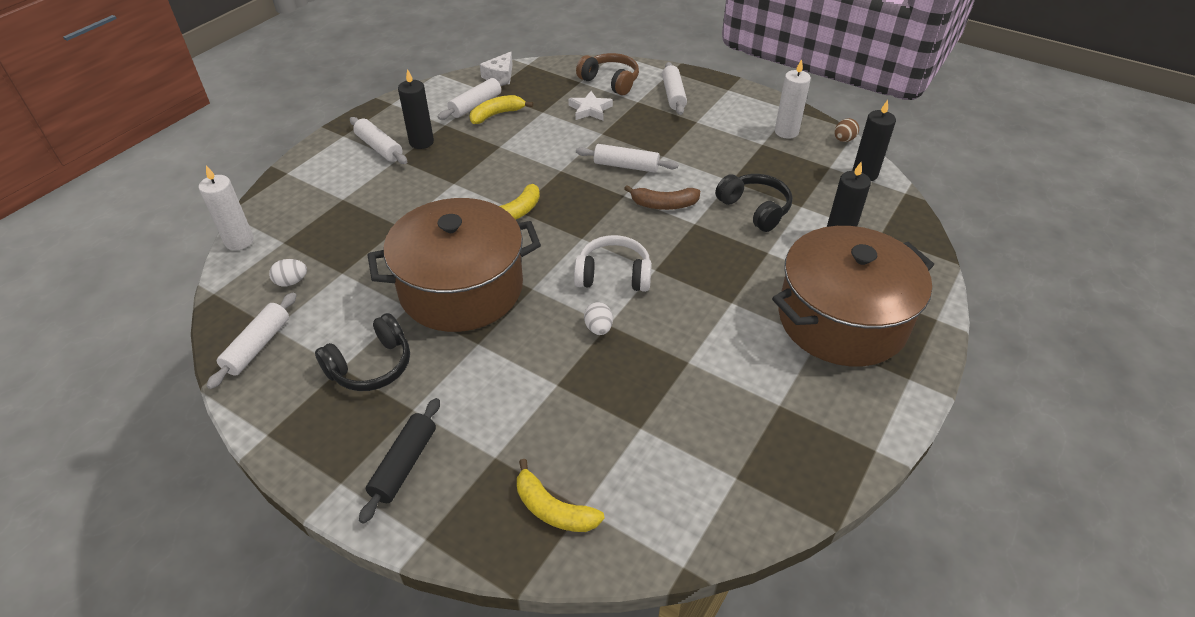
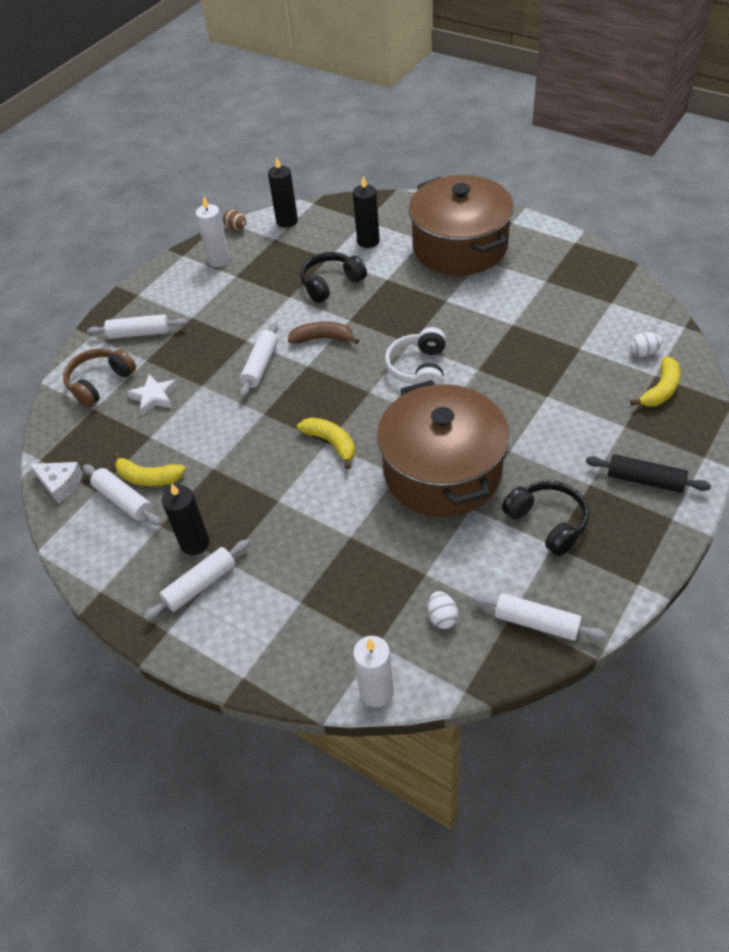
camera: 85 degrees left, 5 degrees up
yellow banana [470,95,533,124] -> yellow banana turned 45 degrees counterclockwise [113,452,186,486]
white egg [584,302,613,335] -> white egg moved to [630,332,663,357]
brown banana [624,185,700,210] -> brown banana turned 90 degrees counterclockwise [288,321,359,344]

